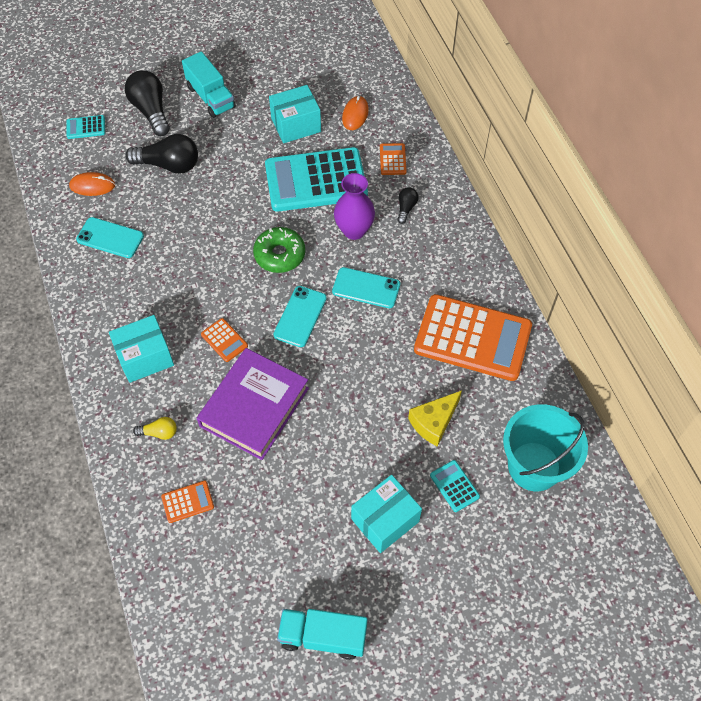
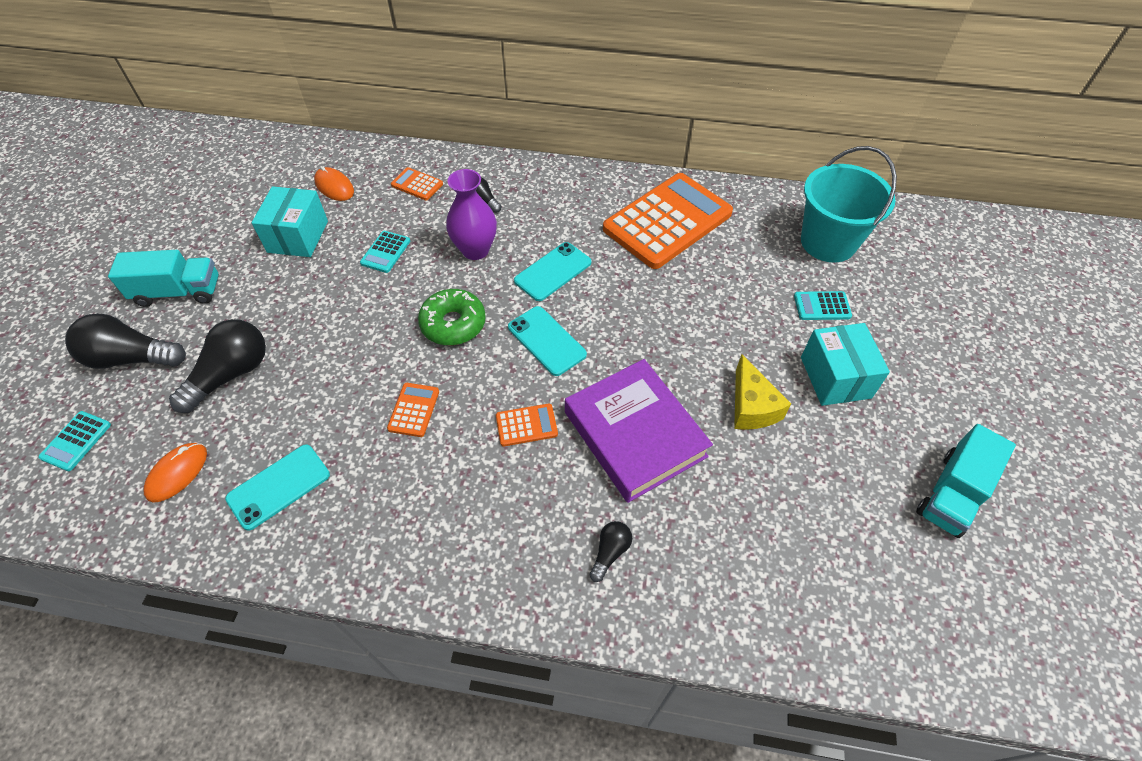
camera: 60 degrees left, 5 degrees down
turquoise box [109,315,174,383] -> none
yellow light bulb [133,417,177,440] -> black light bulb [589,521,632,582]
orange calculator [161,481,214,523] -> orange calculator moved to [387,383,439,437]
turquoise calculator [265,147,368,212] -> turquoise calculator [360,231,410,273], size x0.41
yellow cheese [408,390,462,447] -> yellow cheese moved to [734,354,791,430]

